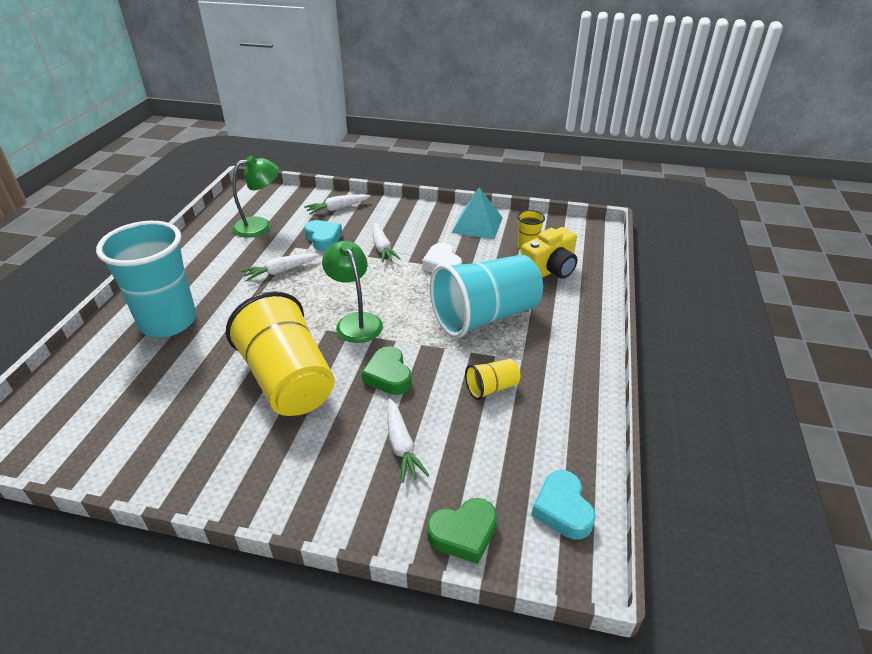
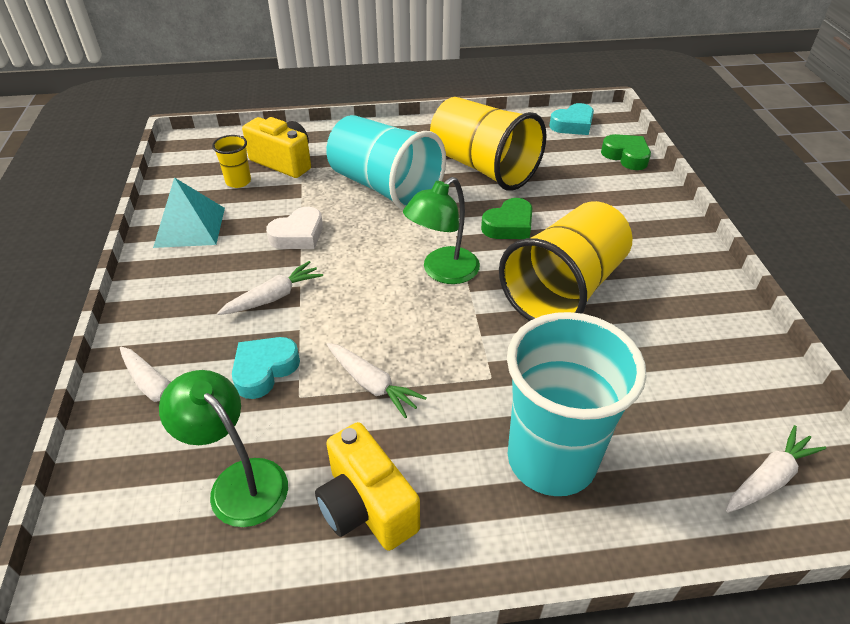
camera: 110 degrees left, 5 degrees up
white carrot [388,398,429,483] -> white carrot moved to [726,425,826,513]
yellow cup [465,359,521,400] -> yellow cup [430,97,546,191], size x2.31
none -> yellow camera [315,422,420,551]

